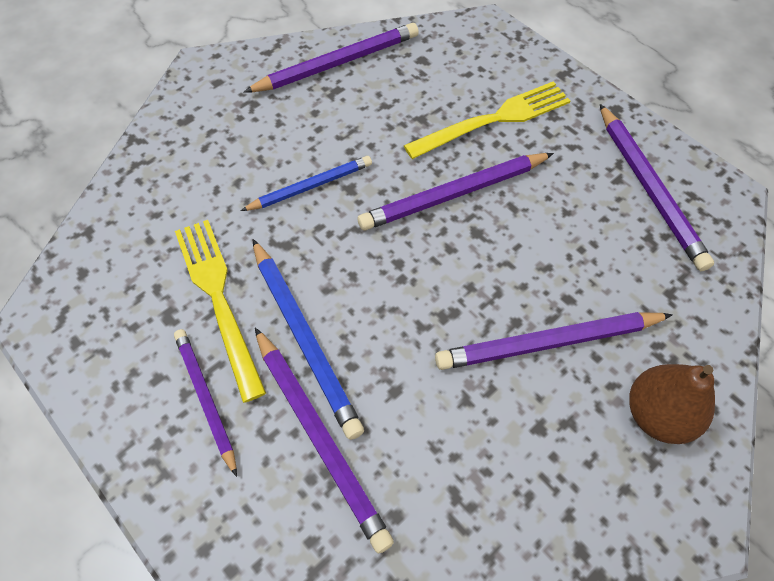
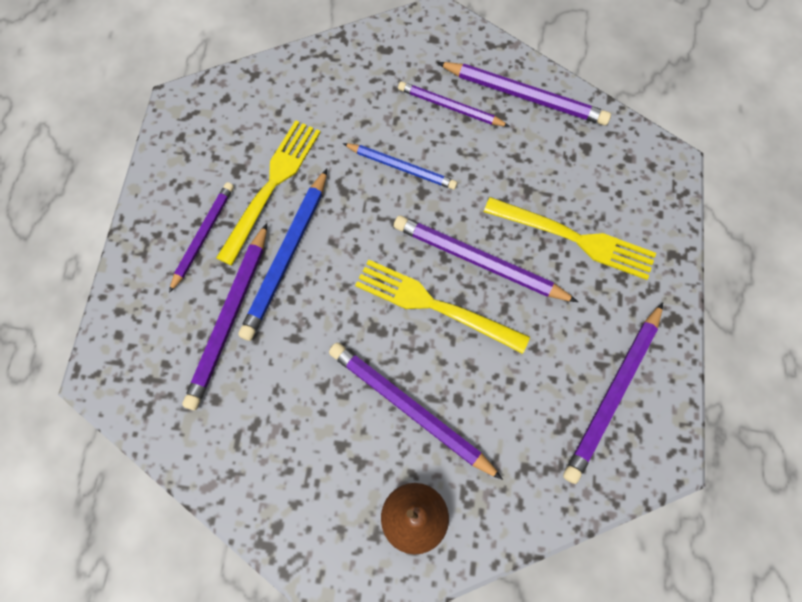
camera: 50 degrees right, 10 degrees up
none -> yellow fork [355,260,530,354]
none -> purple pencil [398,82,510,127]

